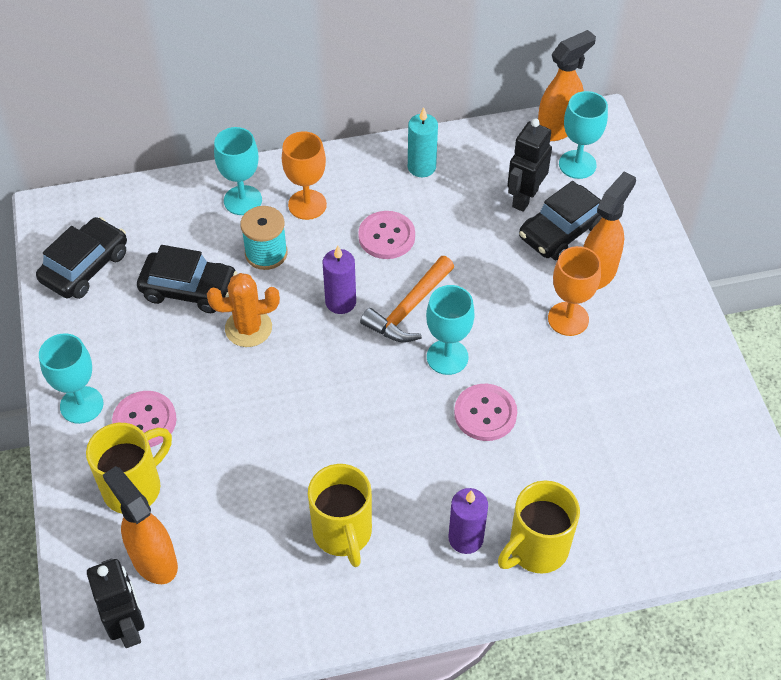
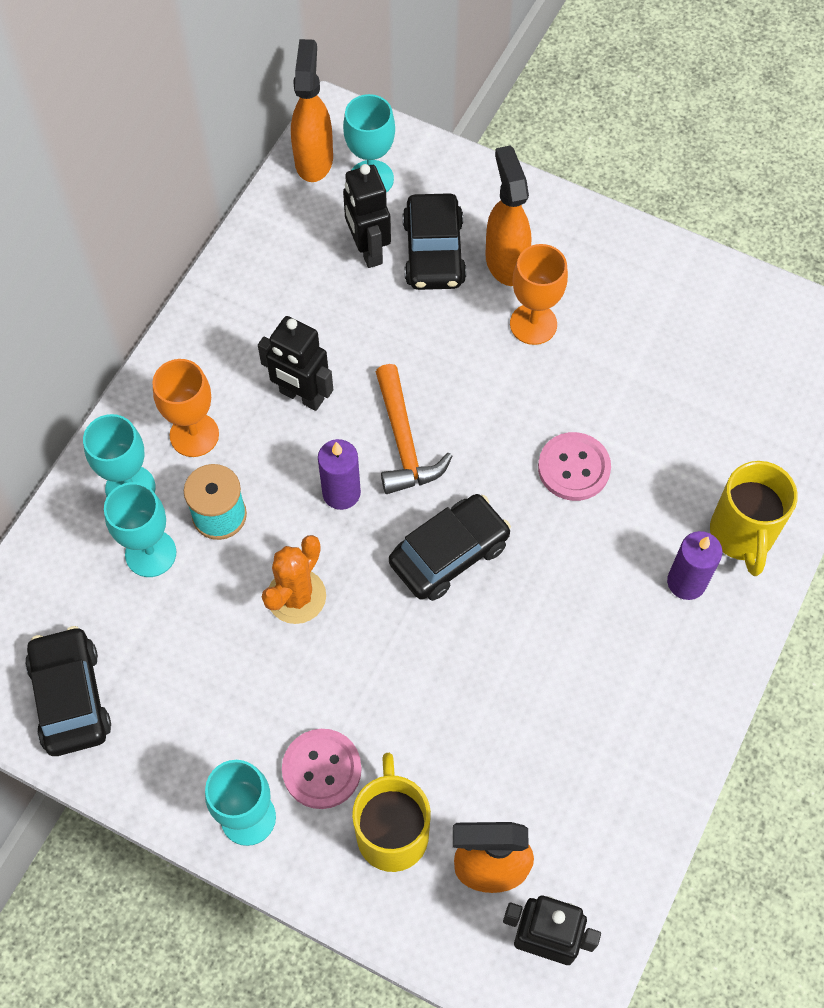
camera: 50 degrees left, 10 degrees up
black car [137,245,237,313] -> black car moved to [389,494,511,601]
yellow mug [308,464,372,567] -> none
pink button [358,211,415,259] -> black robot [258,316,333,411]
turquoise candle [408,107,438,177] -> none
turquoise goblet [426,285,475,375] -> turquoise goblet moved to [104,482,176,577]

